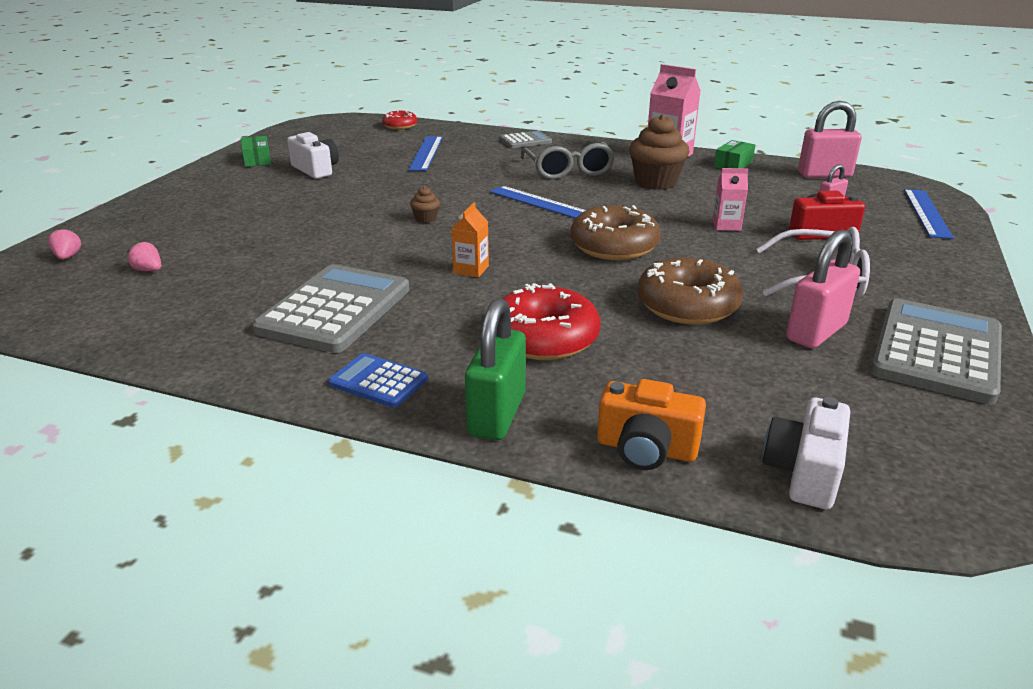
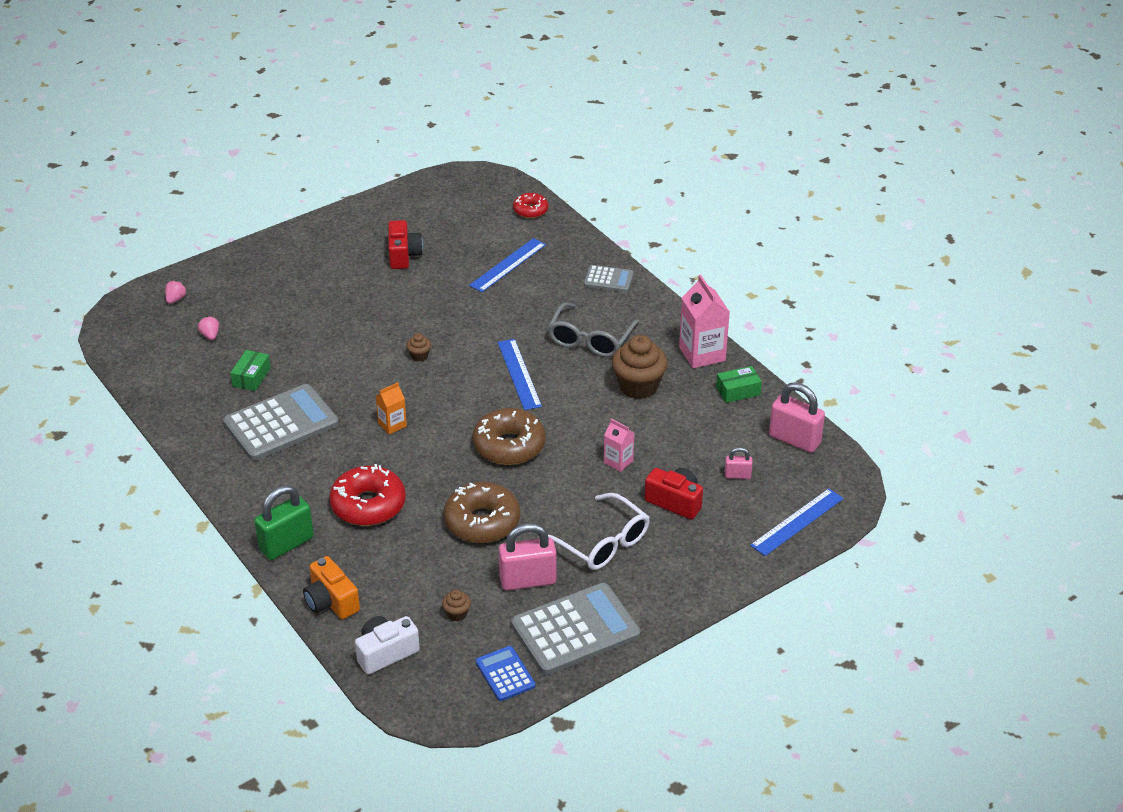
camera: 35 degrees right, 10 degrees up
green box [241,136,271,167] -> green box moved to [230,350,271,391]
white camera [287,132,339,179] -> red camera [388,220,423,269]
blue calculator [328,353,428,408] -> blue calculator moved to [476,646,535,701]
none -> brown cupcake [442,590,471,621]

